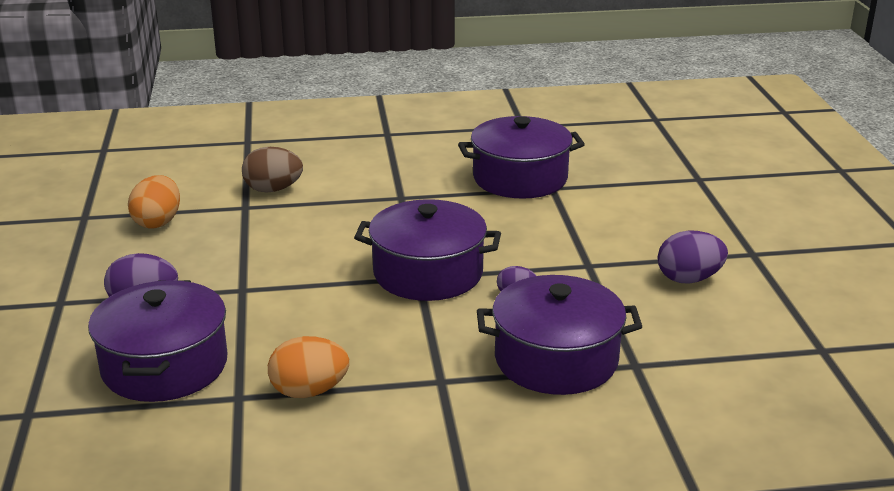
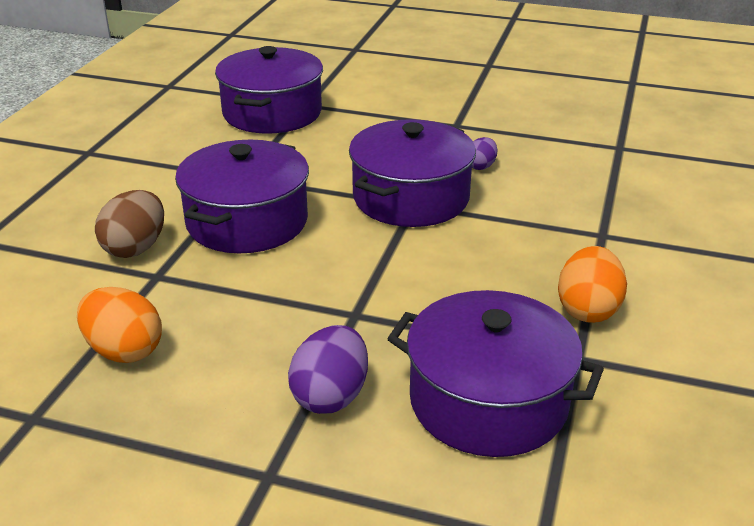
camera: 65 degrees left, 5 degrees up
purple pot [477,275,642,395] -> purple pot moved to [175,140,309,253]
purple egg [658,231,728,284] -> none

